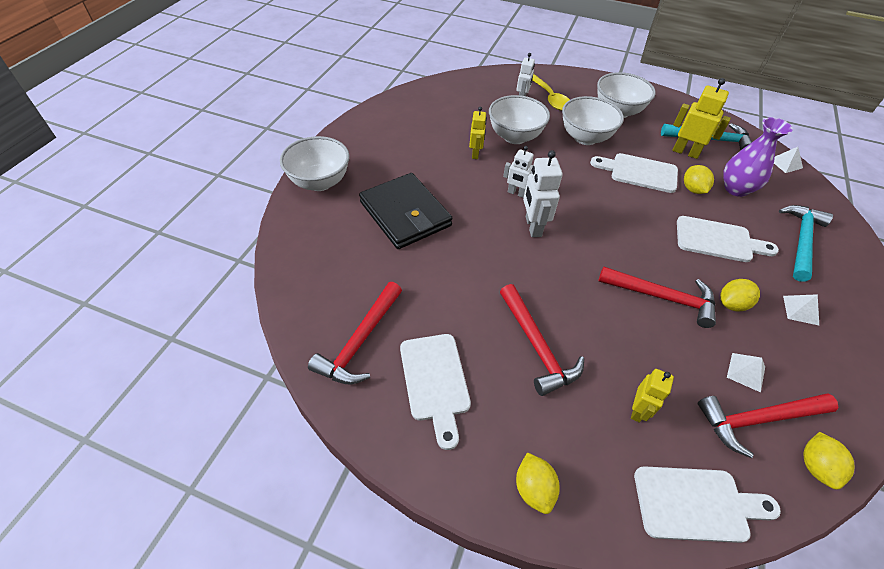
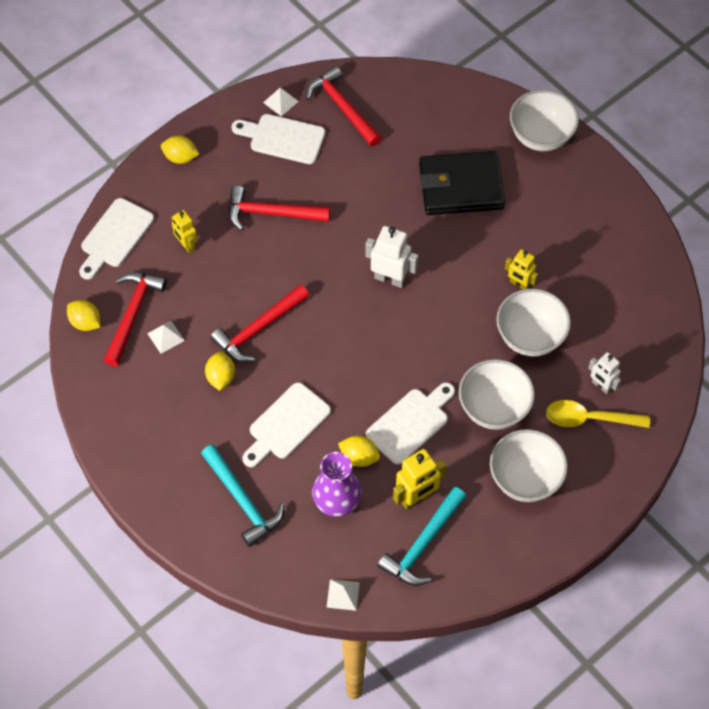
camera: 120 degrees right, 10 degrees up
white robot [503,146,534,198] -> none
white pyramid [783,294,819,325] -> white pyramid moved to [263,88,299,116]

